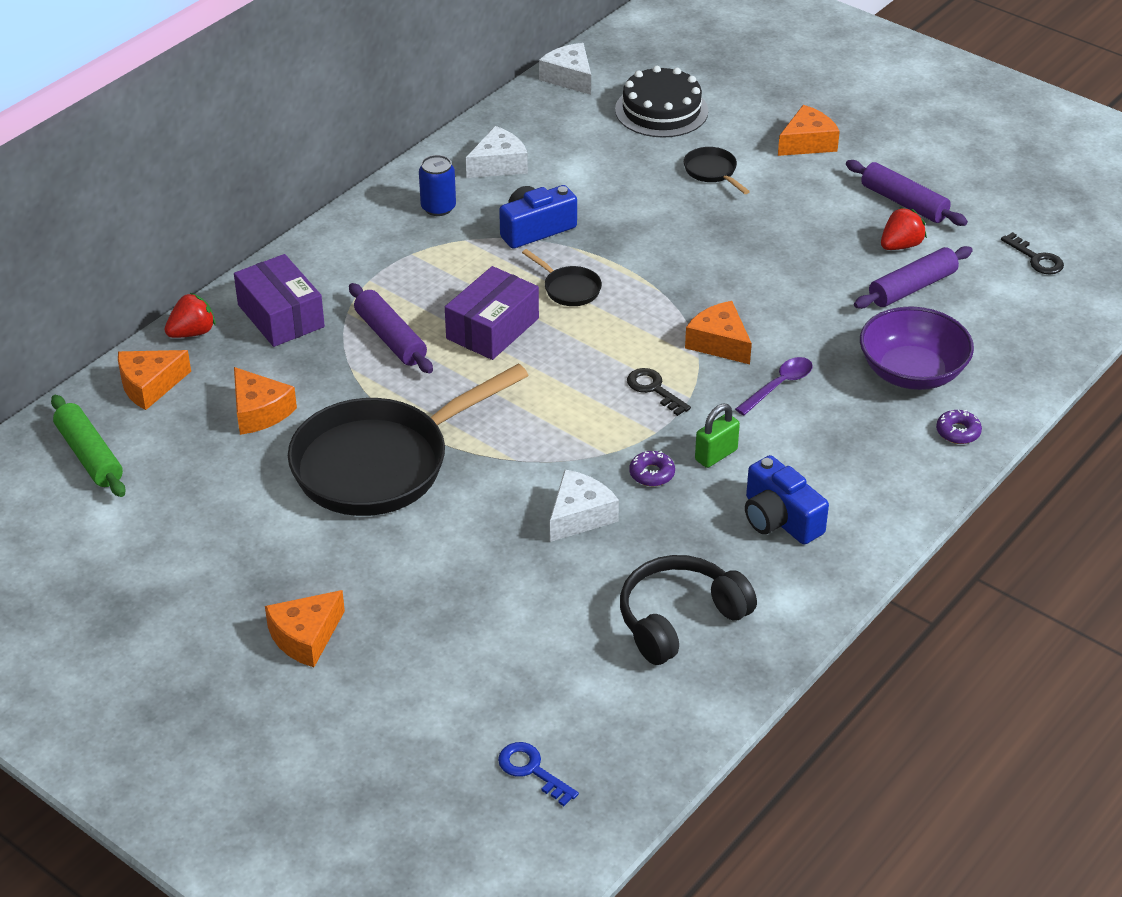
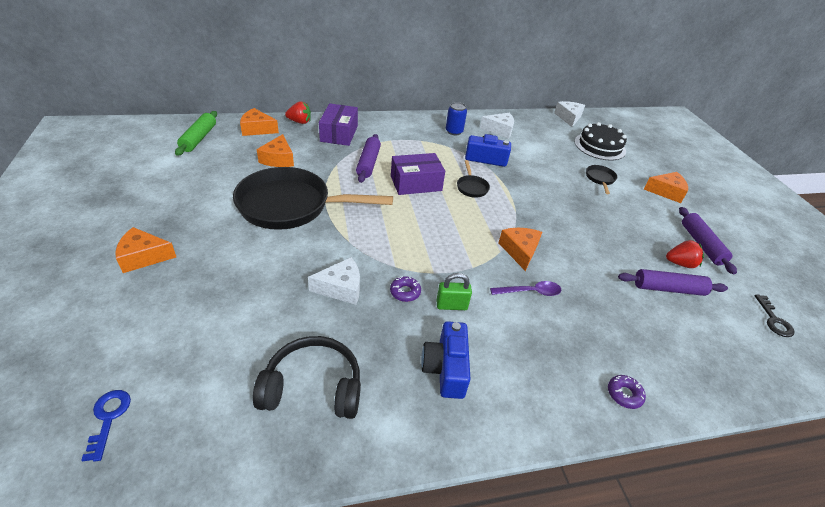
camera: 35 degrees right, 0 degrees up
black key [627,368,691,416] -> none
purple bowl [860,306,974,390] -> none

